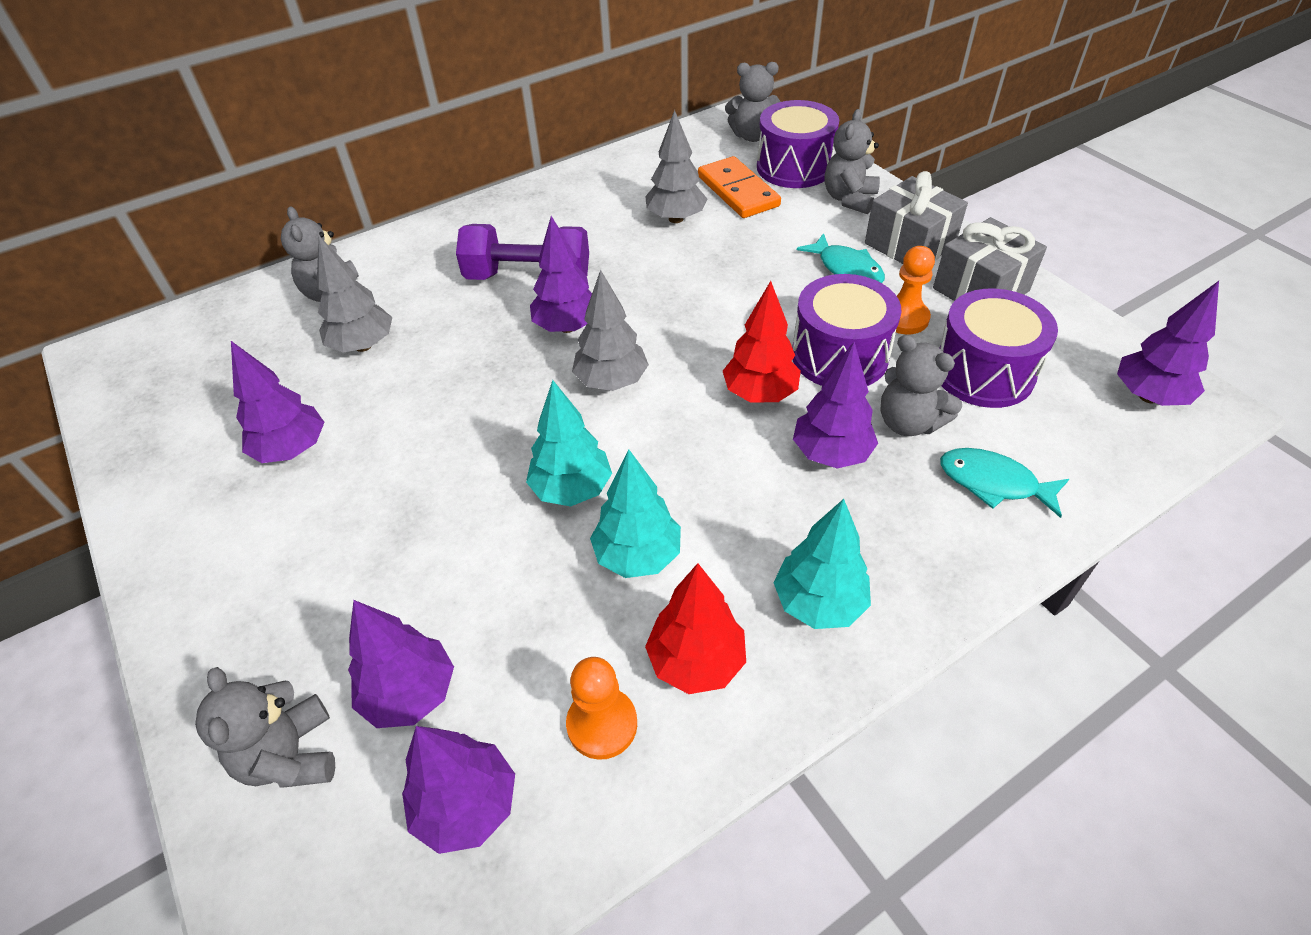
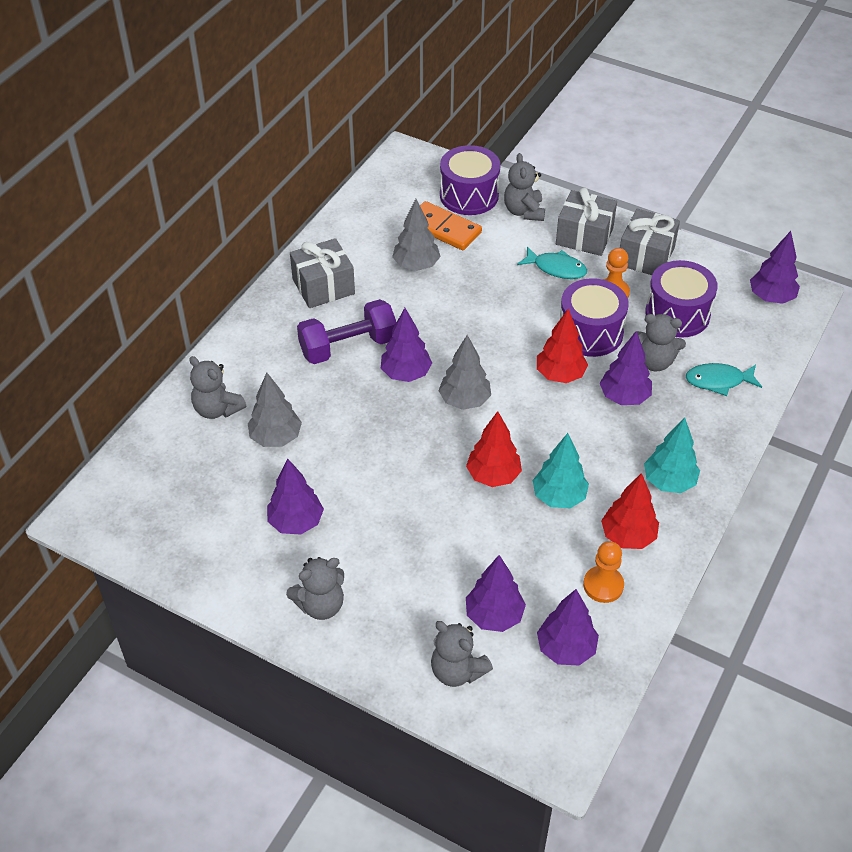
camera: 30 degrees left, 0 degrees up
turquoise tree [526,380,612,507] -> red tree [466,411,522,487]
grey teddy bear [725,62,781,142] -> grey teddy bear moved to [286,557,344,620]
none -> grey gift [290,238,355,308]

